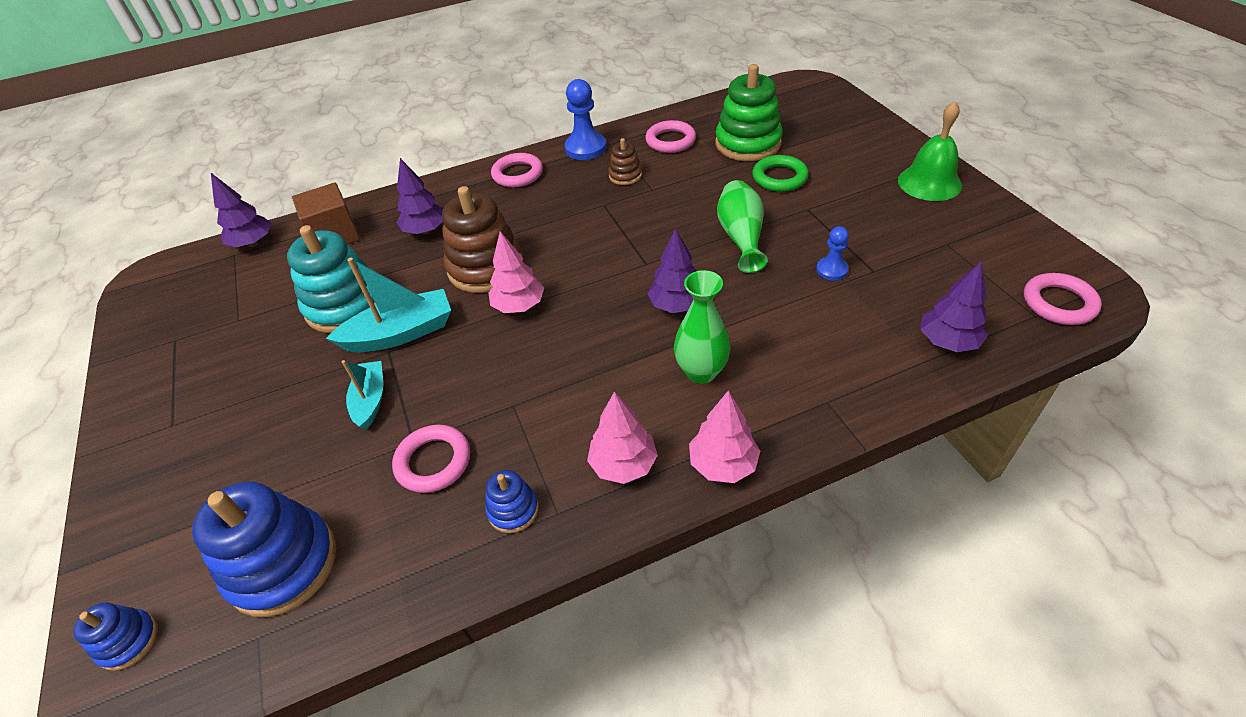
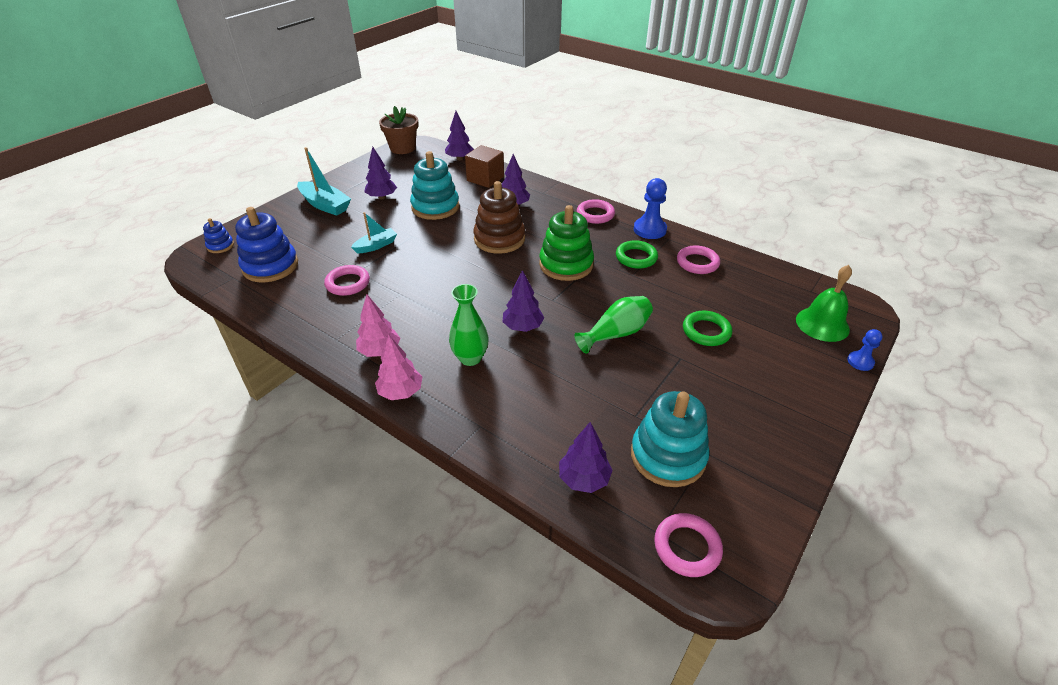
camera: 55 degrees right, 5 degrees down
turquoise boat [326,258,451,352] -> turquoise boat moved to [297,147,351,216]
blue stacking toy [485,470,539,533] -> none
pink tree [489,231,544,313] -> none
brown stacking toy [608,138,642,185] -> green ring [616,240,658,269]
green stacking toy [715,64,783,161] -> green stacking toy moved to [539,205,594,281]
blue pawn [816,226,849,280] -> blue pawn moved to [847,329,882,371]
green bell [898,101,962,201] -> green bell moved to [796,265,852,342]
none -> purple tree [365,147,397,199]
none -> brown flower pot [379,106,419,154]
none -> turquoise stacking toy [631,391,709,487]

